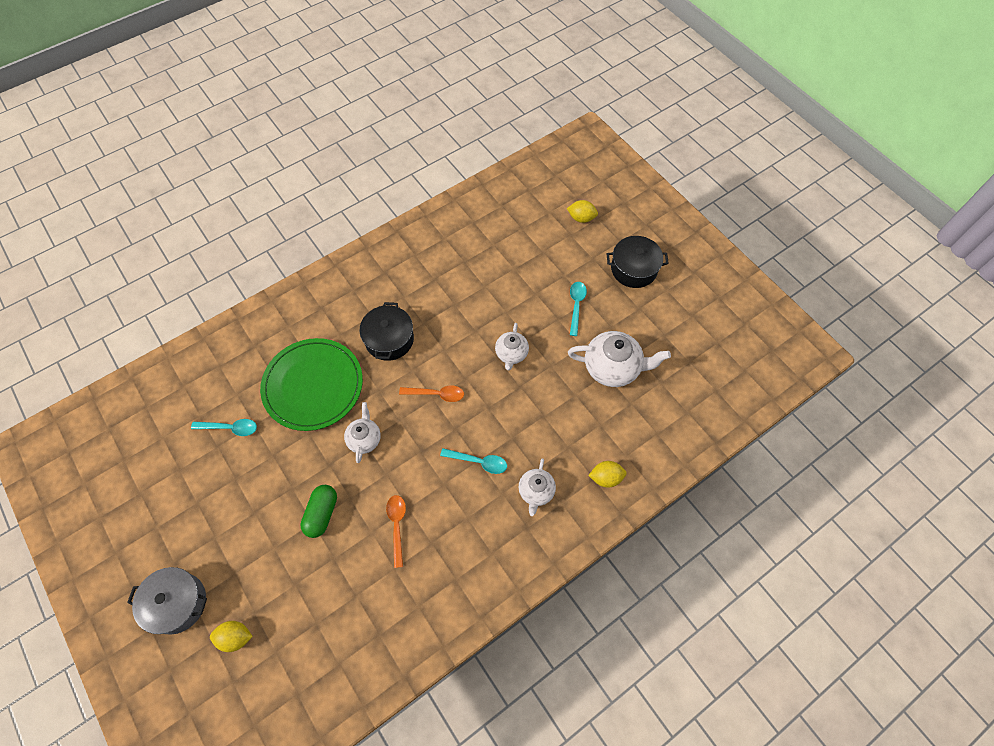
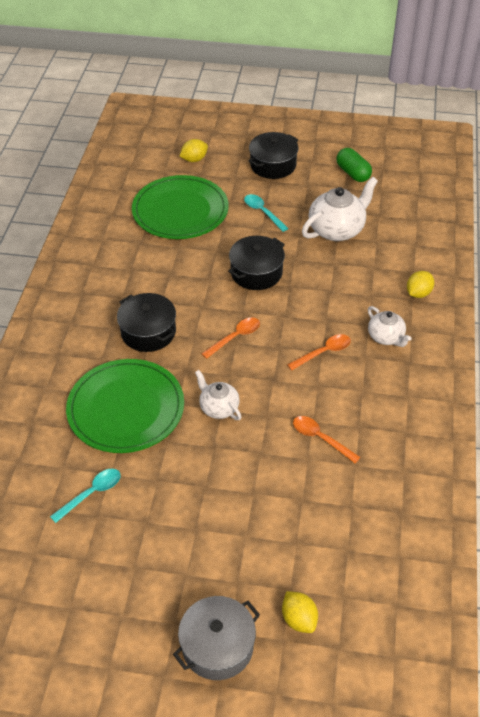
camera: 45 degrees left, 15 degrees down
yellow lemon [210,621,253,652] -> yellow lemon turned 75 degrees counterclockwise [282,591,318,633]
green capsule [300,485,337,538] -> green capsule moved to [336,148,372,182]
turquoise spoon [440,448,507,474] -> orange spoon [287,334,351,371]
white teapot [495,323,529,370] -> black pot [228,236,285,290]
none -> green plate [132,175,229,239]

